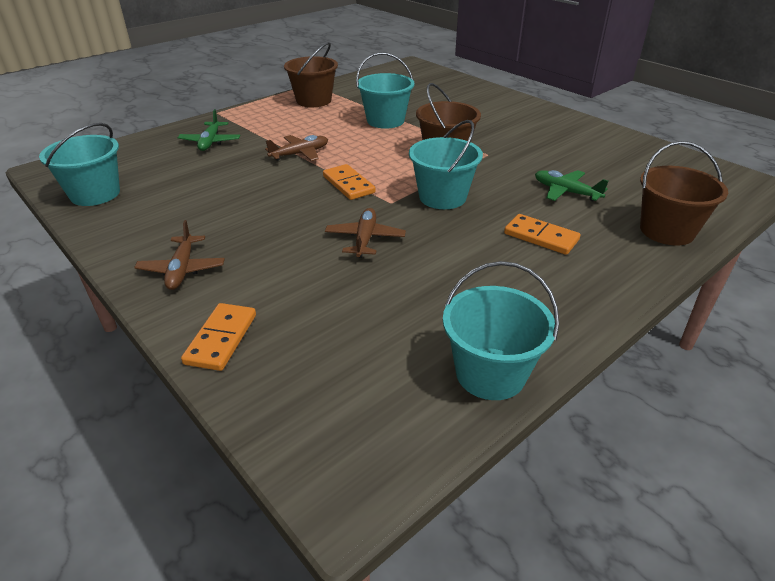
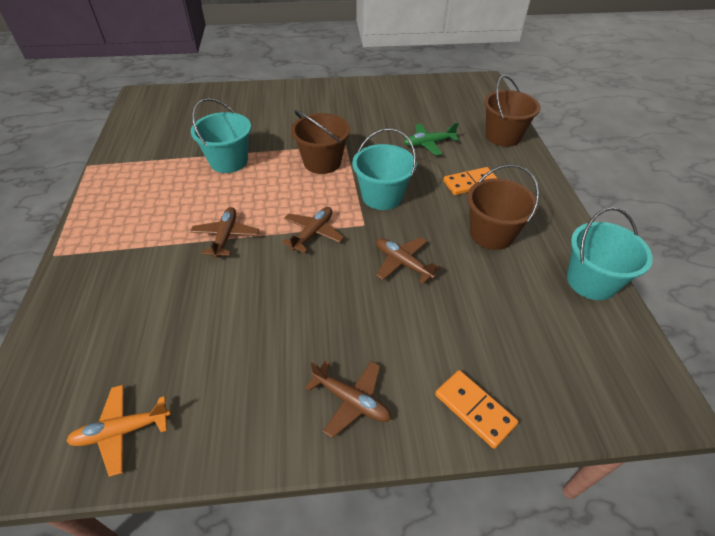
camera: 55 degrees left, 10 degrees up
turquoise bucket [39,123,120,206] -> orange plane [66,385,171,477]
green plane [177,109,240,151] -> none
brown bucket [284,42,338,107] -> brown bucket moved to [467,164,540,250]
orange domino [323,164,376,200] -> brown plane [282,207,344,253]

